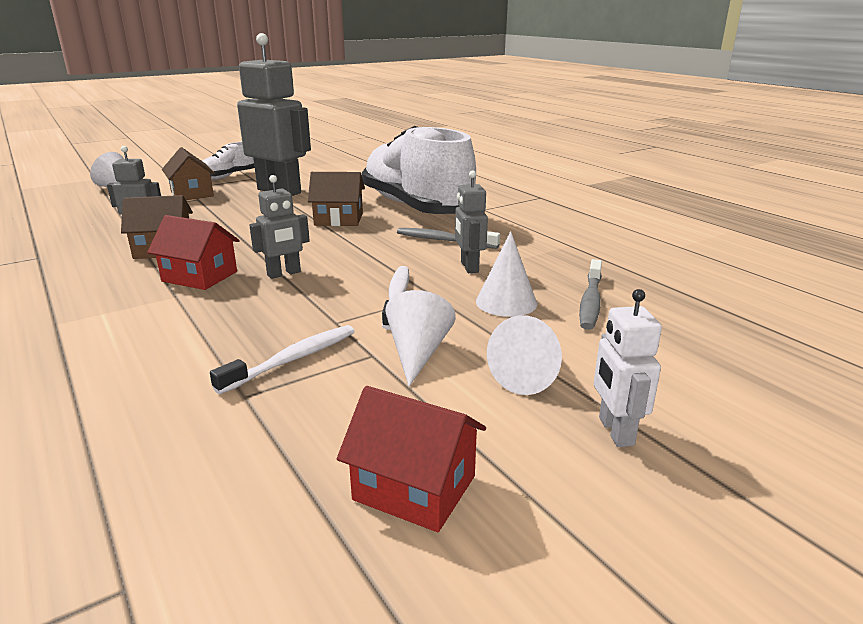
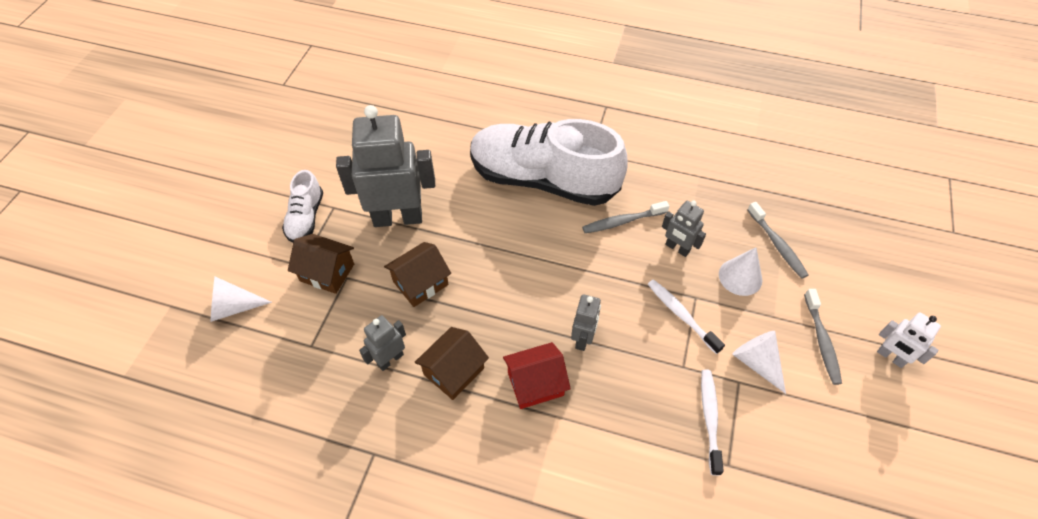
camera: 40 degrees left, 30 degrees up
brown house [308,172,365,226] -> brown house moved to [384,242,451,307]
red house [337,386,486,532] -> none
white cone [487,315,562,395] -> grey toothbrush [804,289,842,385]

